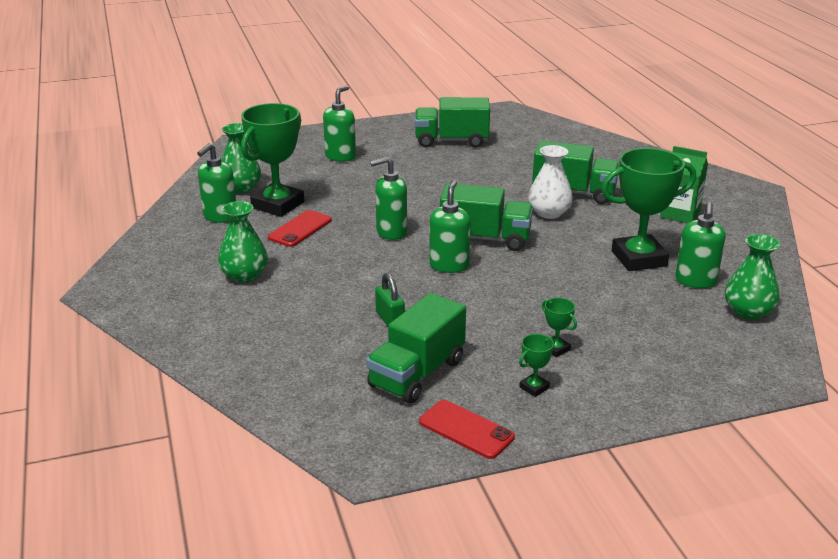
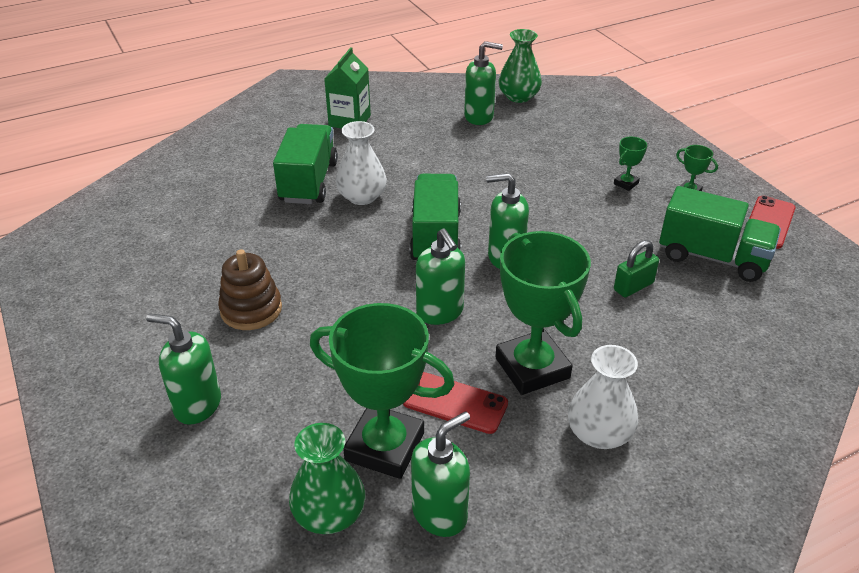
camera: 100 degrees left, 10 degrees up
green soap dispenser [197,143,236,223] -> green soap dispenser turned 60 degrees counterclockwise [411,411,470,537]
green vase [218,201,268,282] -> white vase [568,345,638,449]
green truck [415,97,490,148] -> none
green trophy [601,148,696,271] -> green trophy moved to [495,231,591,395]
none -> brown stacking toy [218,249,282,330]

